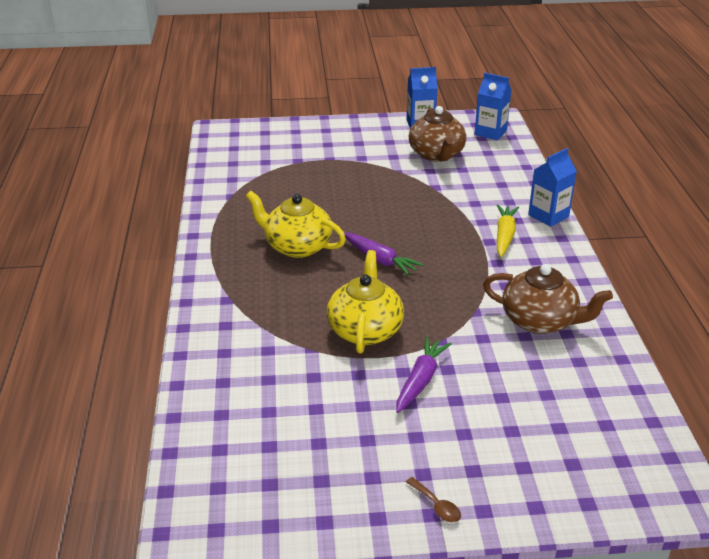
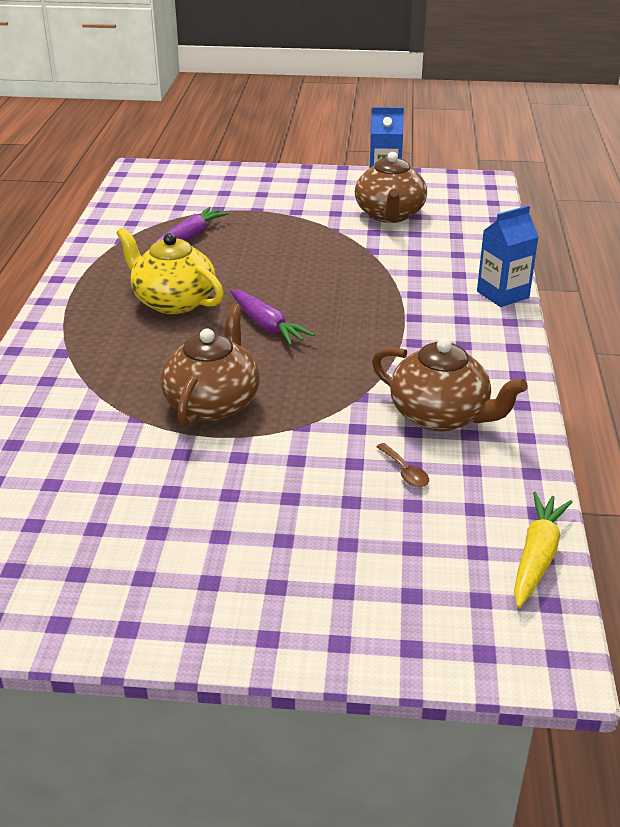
camera: 10 degrees right, 0 degrees up
yellow teapot [327,250,404,353] -> brown teapot [160,304,260,427]
purple carrot [396,336,452,413] -> purple carrot moved to [153,207,229,244]
brown spoon [406,477,461,522] -> brown spoon moved to [376,443,429,487]
blue carton [475,73,512,140] -> none
yellow carrot [497,205,519,257] -> yellow carrot moved to [514,492,572,608]

